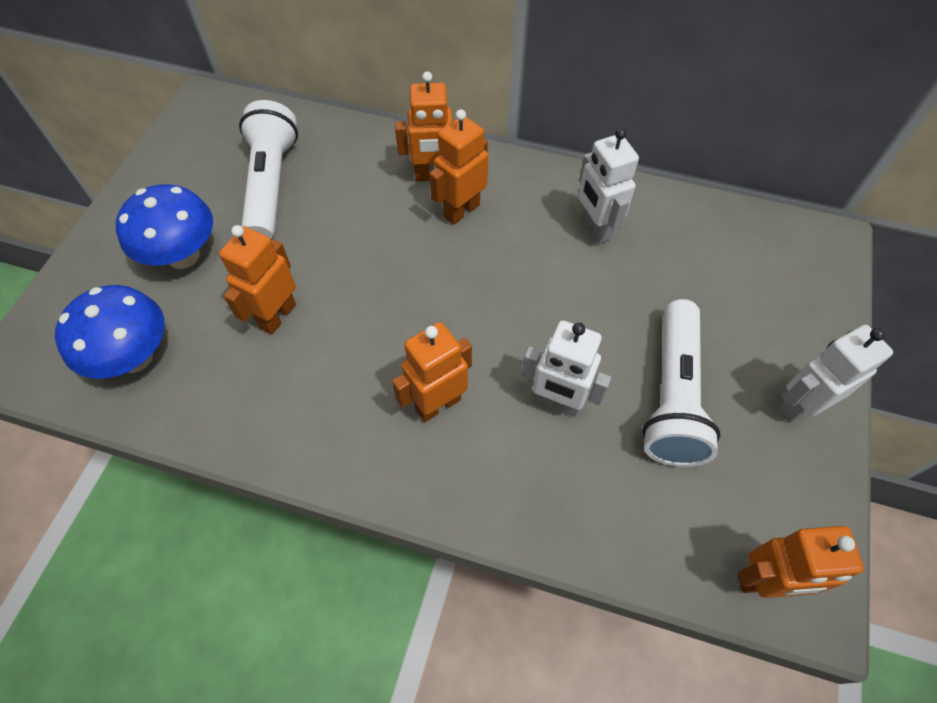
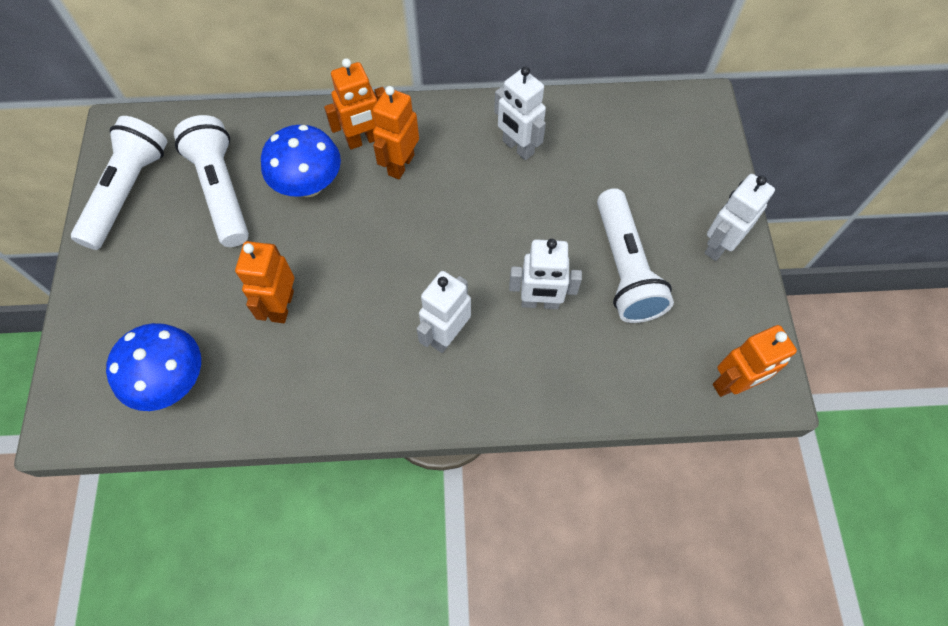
camera: 20 degrees left, 5 degrees up
blue mushroom [116,184,213,269] -> blue mushroom moved to [261,125,341,197]
orange robot [392,322,472,422] -> white robot [417,271,471,353]
none -> white flashlight [71,116,167,250]

